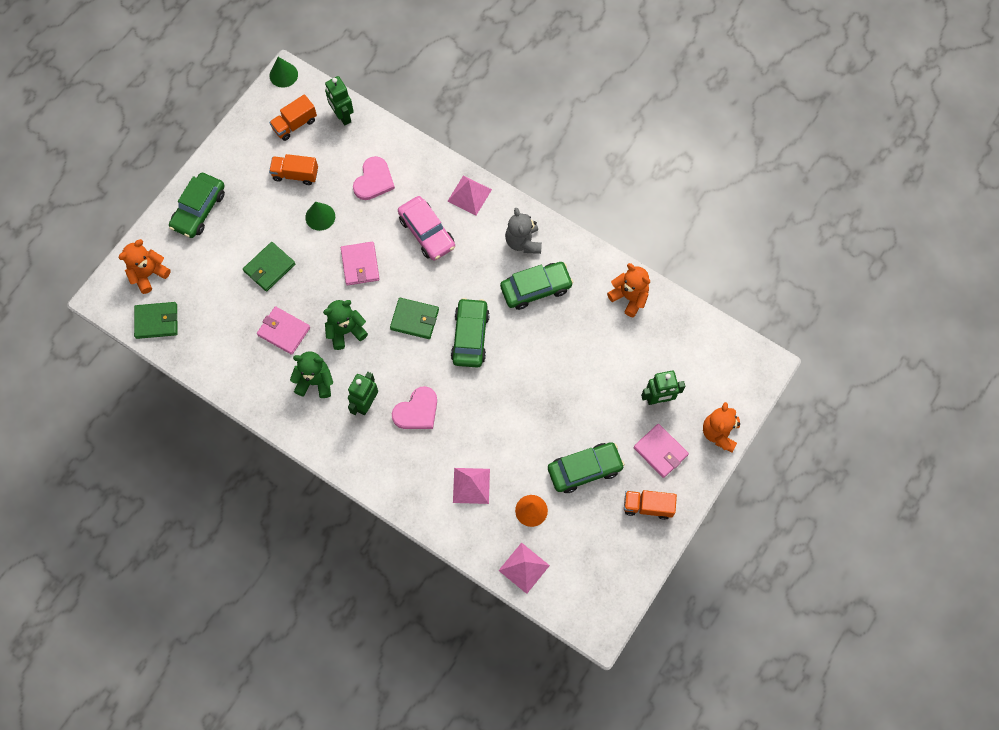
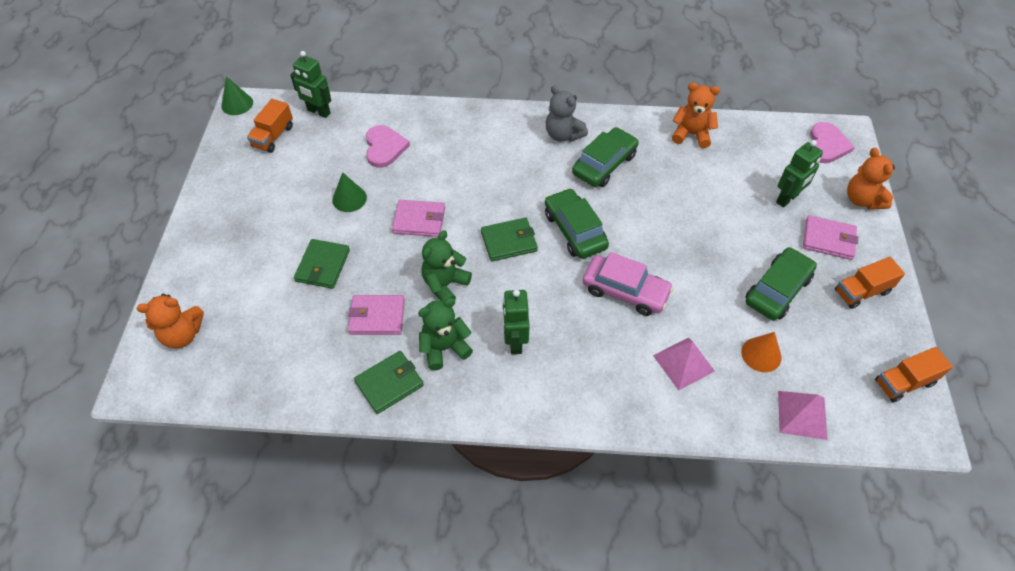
camera: 30 degrees left, 15 degrees down
orange teddy bear [119,239,171,294] -> orange teddy bear turned 120 degrees counterclockwise [137,294,204,348]
green wallet [134,302,177,339] -> green wallet moved to [354,351,424,414]
green car [169,173,225,238] -> none
orange truck [269,154,318,185] -> orange truck moved to [875,347,953,402]
pink wallet [341,242,380,286] -> pink wallet turned 45 degrees counterclockwise [392,200,445,237]
pink heart [392,386,437,429] -> pink heart moved to [810,122,855,163]
pink car [398,196,455,261] -> pink car moved to [583,252,673,316]
pink pyramid [447,176,492,215] -> none

